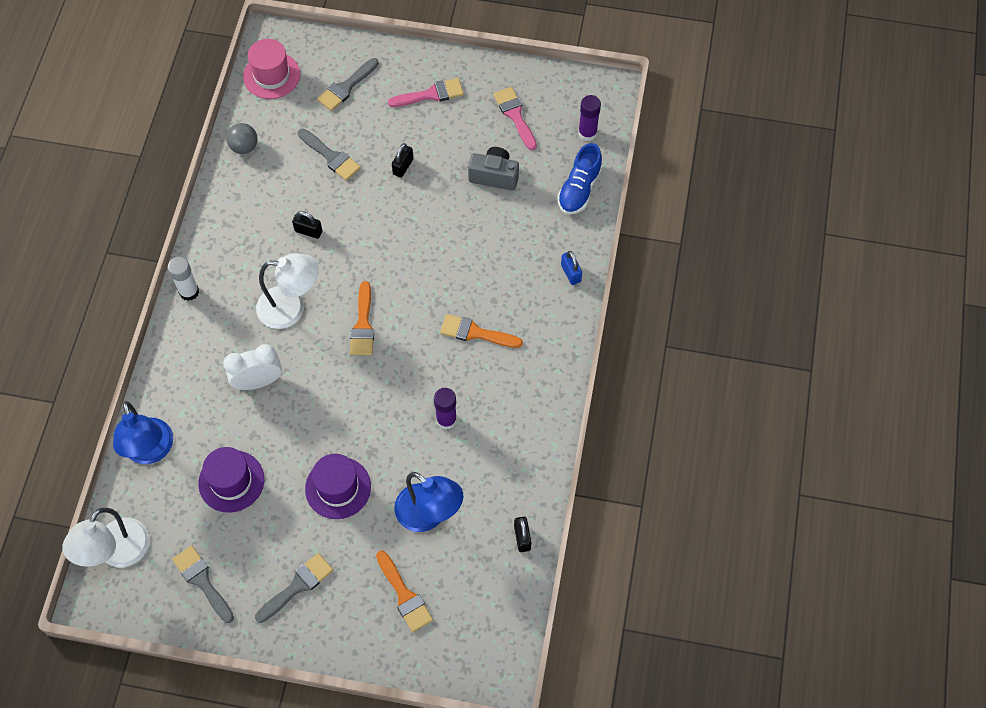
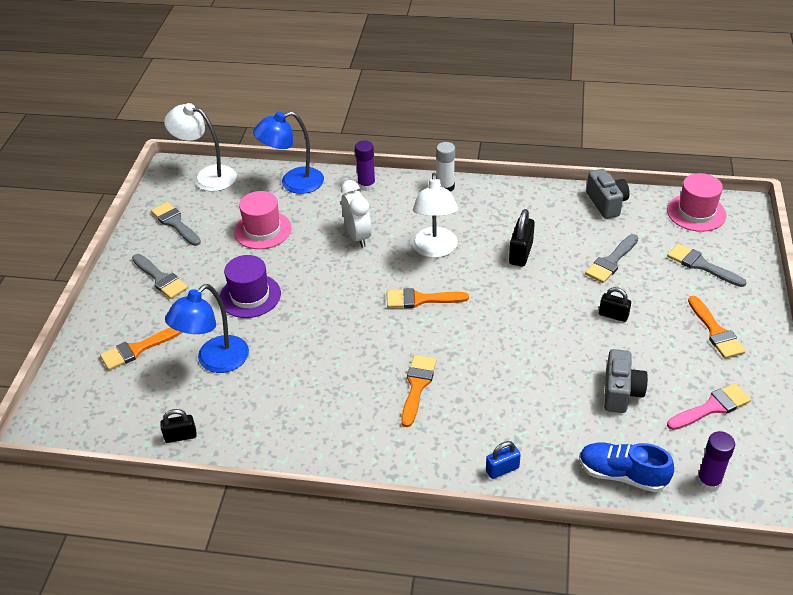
camera: 90 degrees right, 20 degrees down
grey brush [172,545,234,623] -> grey brush turned 90 degrees counterclockwise [151,202,201,246]
purple hat [198,447,264,513] -> pink hat [234,191,292,249]
grey ball [226,123,258,154] -> grey camera [586,169,630,219]
black padlock [292,211,322,239] -> black padlock [509,209,535,267], size x1.51
pink brush [388,78,464,107] -> orange brush [688,296,745,359]
purple glue stick [434,388,457,430] -> purple glue stick moved to [355,140,376,191]

